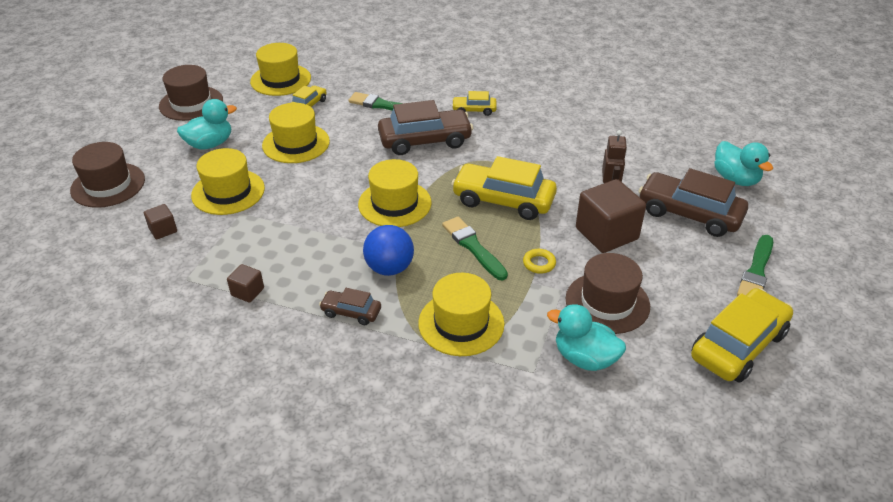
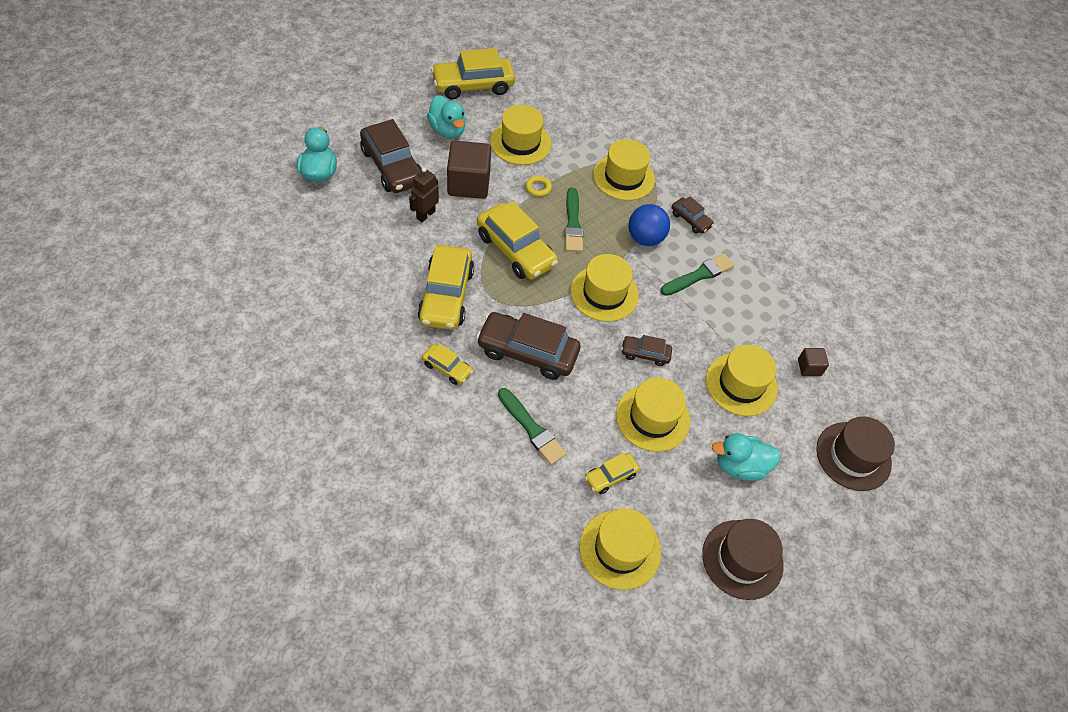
camera: 155 degrees left, 15 degrees up
brown cube [227,264,264,303] -> none
turquoise duck [547,304,626,371] -> turquoise duck moved to [427,95,466,138]
brown hat [566,253,650,334] -> yellow hat [490,105,551,165]
green brush [737,235,773,296] -> green brush moved to [660,254,734,296]
none -> yellow car [417,245,474,330]
none -> brown car [621,335,672,366]

